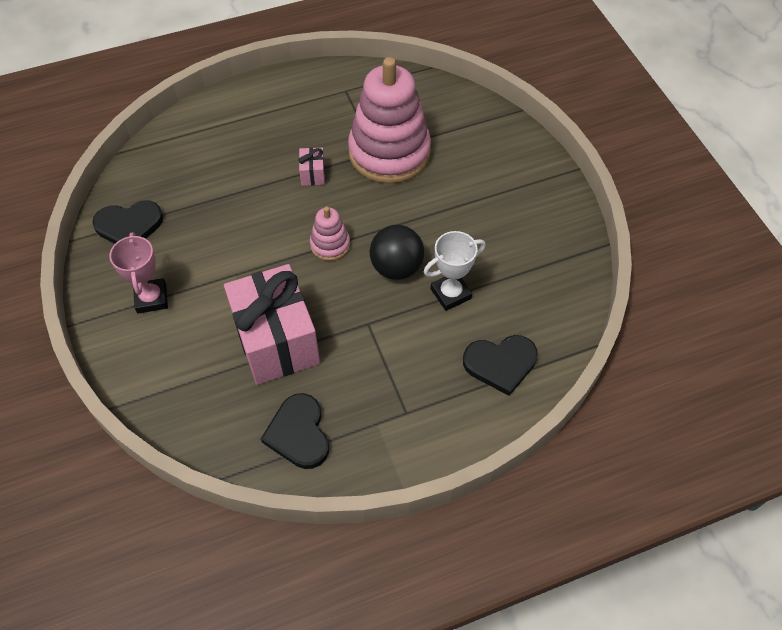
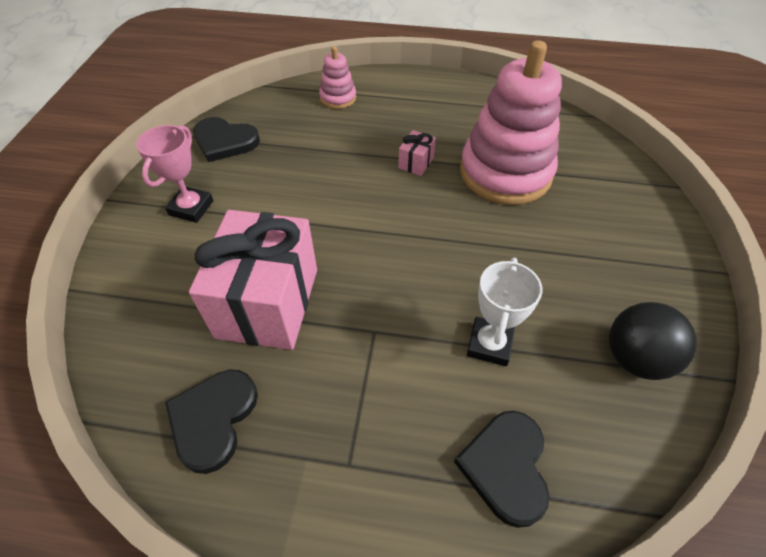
camera: 30 degrees right, 5 degrees down
pink stacking toy [310,207,350,261] -> pink stacking toy moved to [319,46,356,109]
black ball [369,225,424,280] -> black ball moved to [609,302,697,380]
white trophy [423,231,486,311] -> white trophy turned 75 degrees counterclockwise [467,257,542,366]
black heart [463,335,538,396] -> black heart turned 75 degrees clockwise [454,411,550,528]

